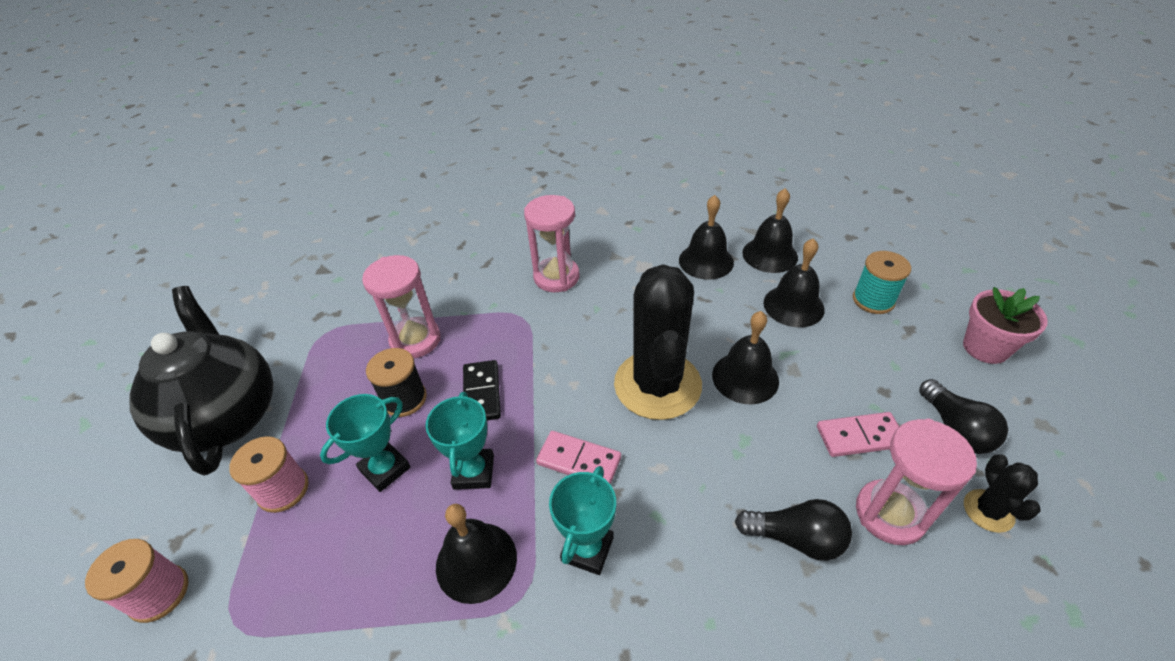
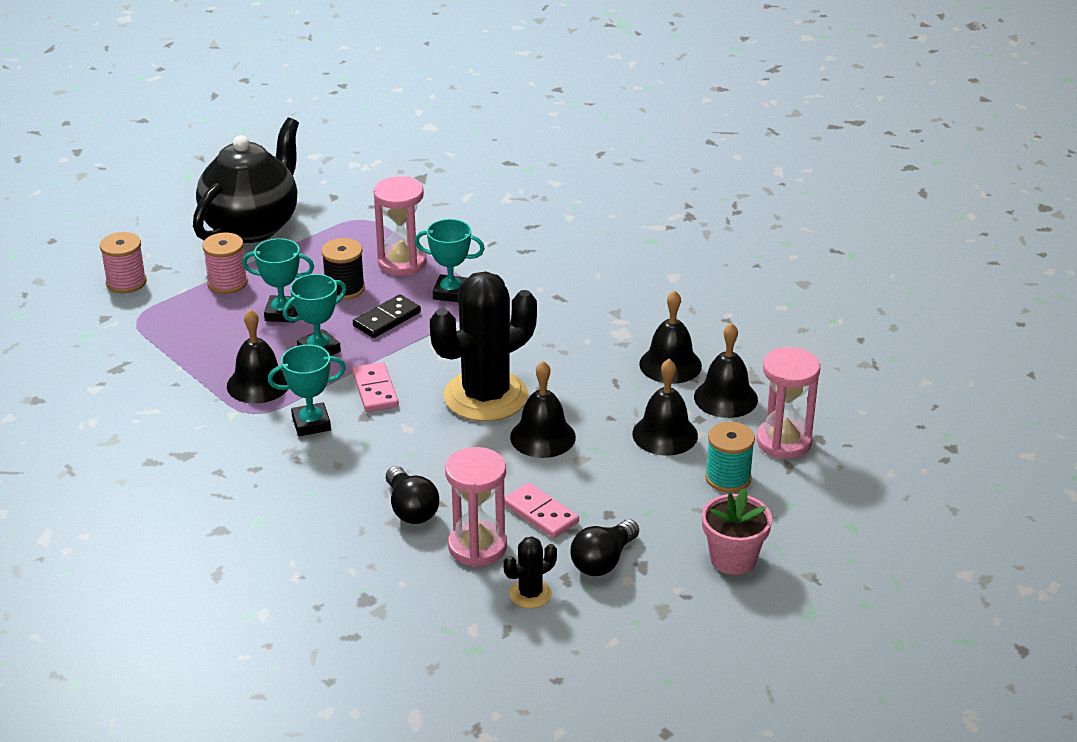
camera: 50 degrees right, 10 degrees down
pink hourglass [524,195,580,292] -> pink hourglass moved to [757,347,820,459]
none -> turquoise trophy [415,219,485,302]

